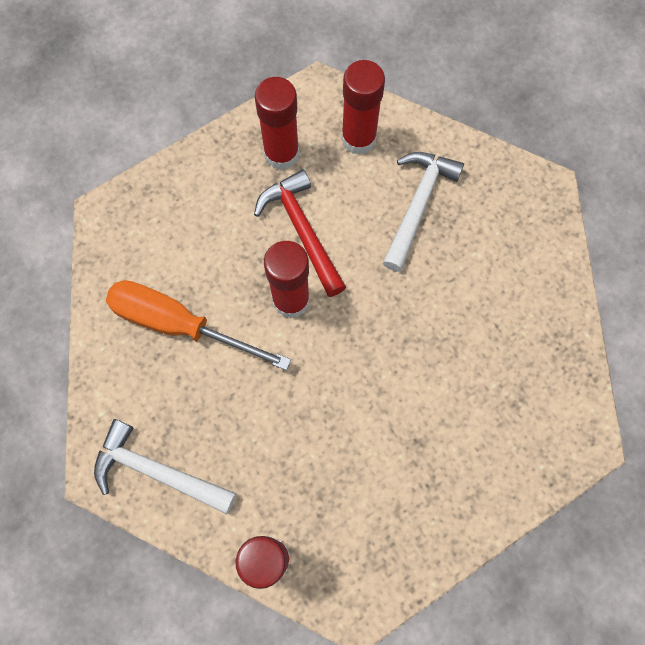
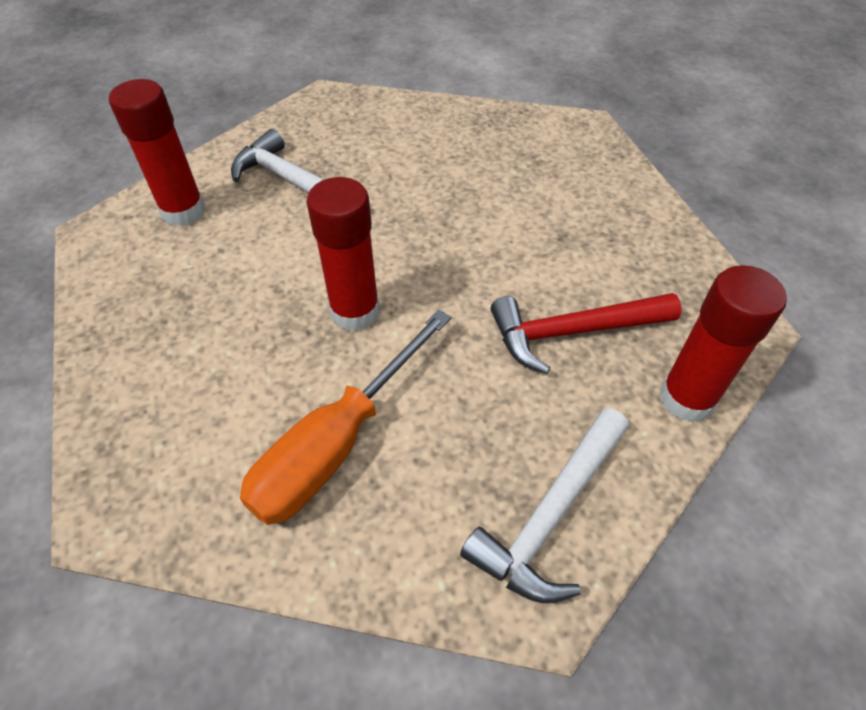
camera: 75 degrees left, 20 degrees down
red hammer [254,170,346,297] -> red hammer moved to [491,293,682,374]
red glue stick [255,77,299,170] -> none

